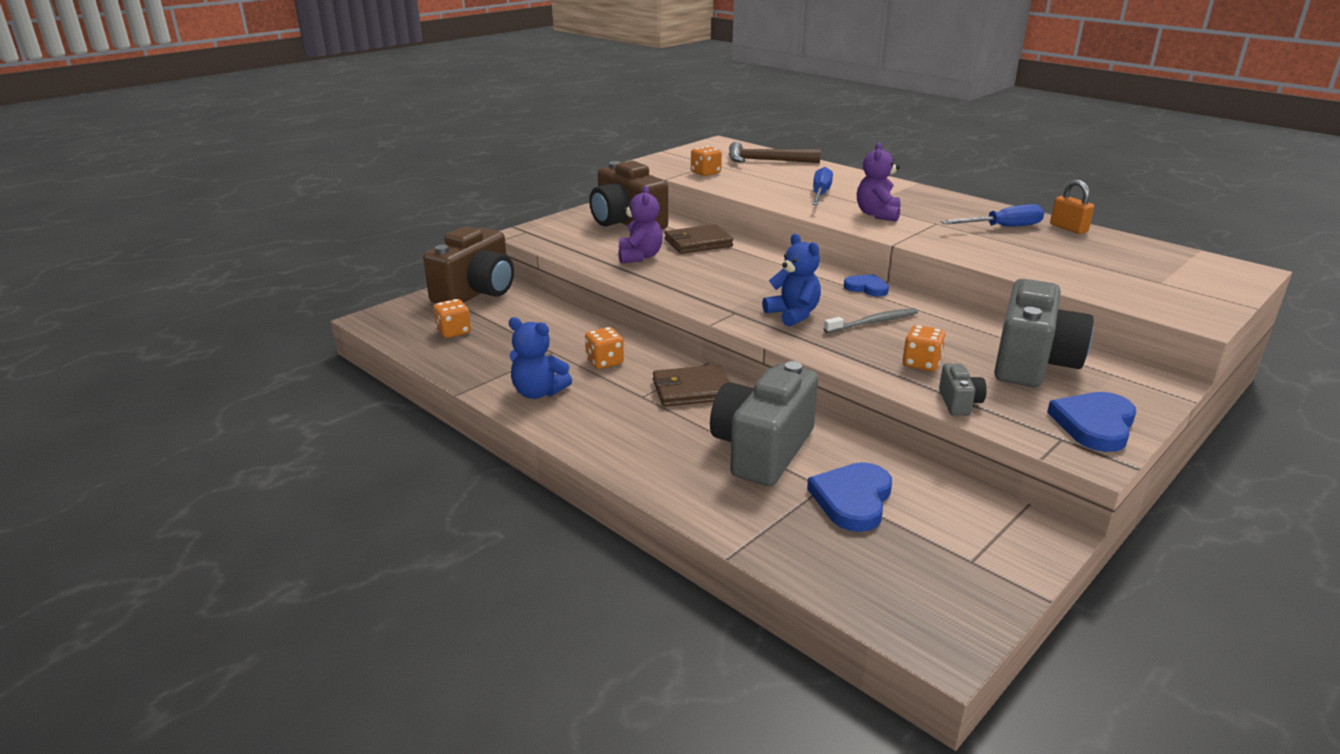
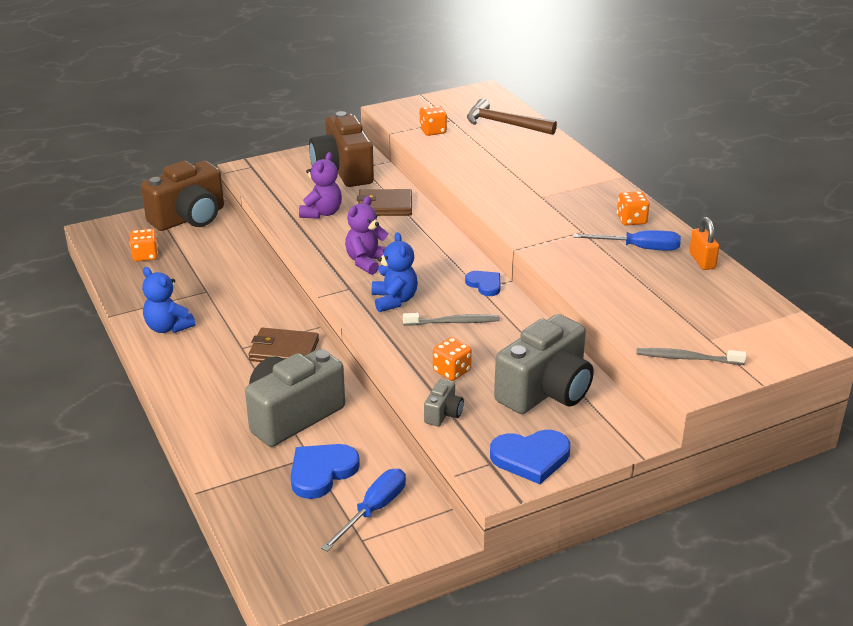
camera: 20 degrees right, 5 degrees up
orange dice [585,327,624,369] -> orange dice moved to [617,191,650,225]
blue screwdriver [812,167,833,205] -> blue screwdriver moved to [321,469,406,552]
purple teddy bear [857,142,901,222] -> purple teddy bear moved to [345,196,389,275]
blue heart [1047,392,1136,452] -> blue heart turned 150 degrees counterclockwise [490,430,570,484]
none -> grey toothbrush [637,348,747,365]

